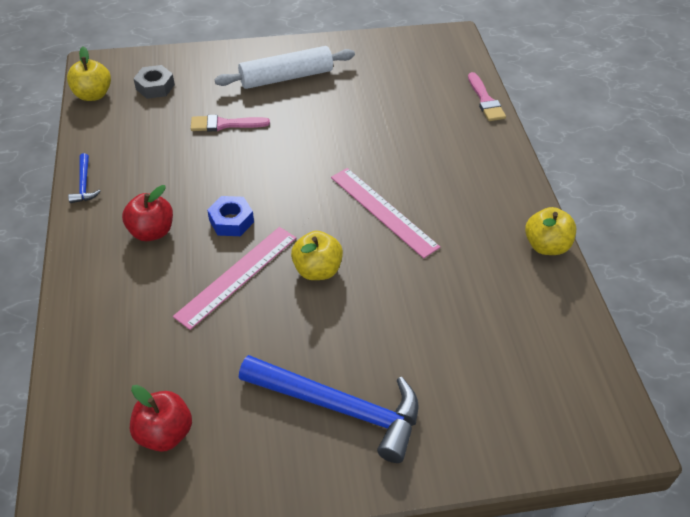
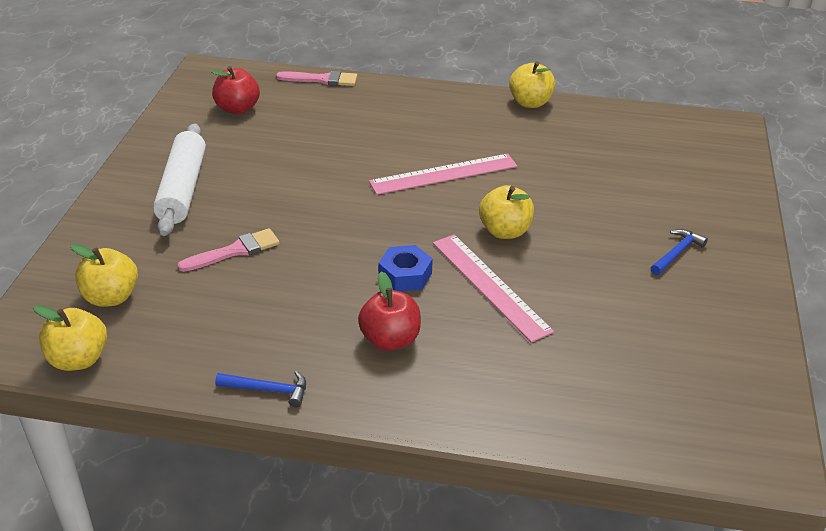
camera: 70 degrees left, 10 degrees down
red apple [130,385,192,452] -> red apple moved to [211,66,260,114]
grey nut [133,65,175,99] -> yellow apple [71,244,138,307]
pink brush [191,115,270,132] -> pink brush turned 135 degrees counterclockwise [177,228,280,272]
blue hammer [239,355,419,463] -> blue hammer [651,229,708,275], size x0.44

